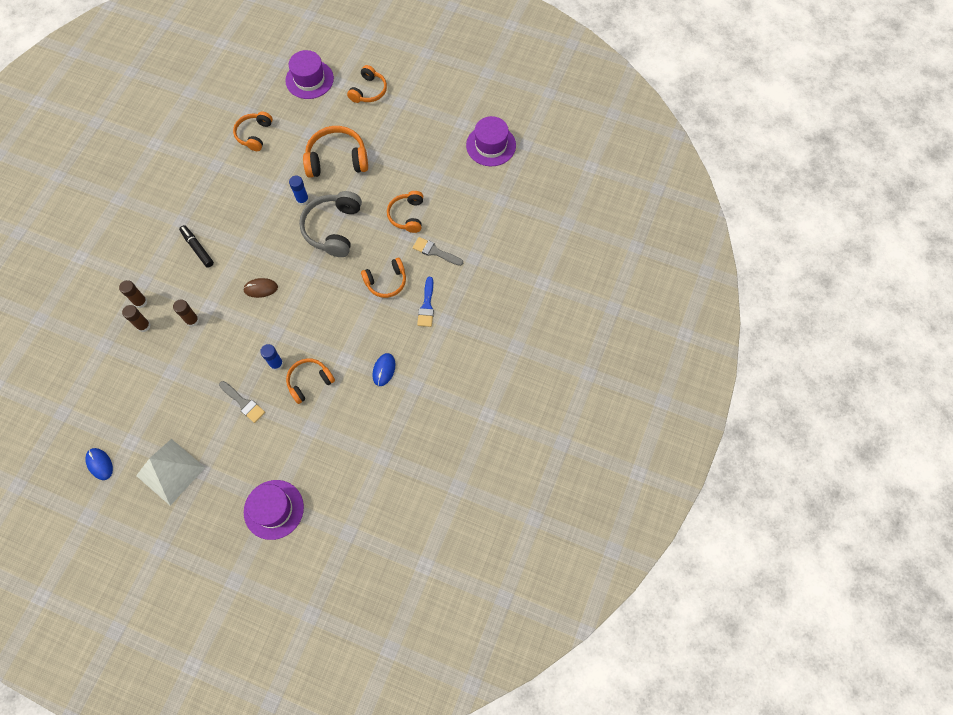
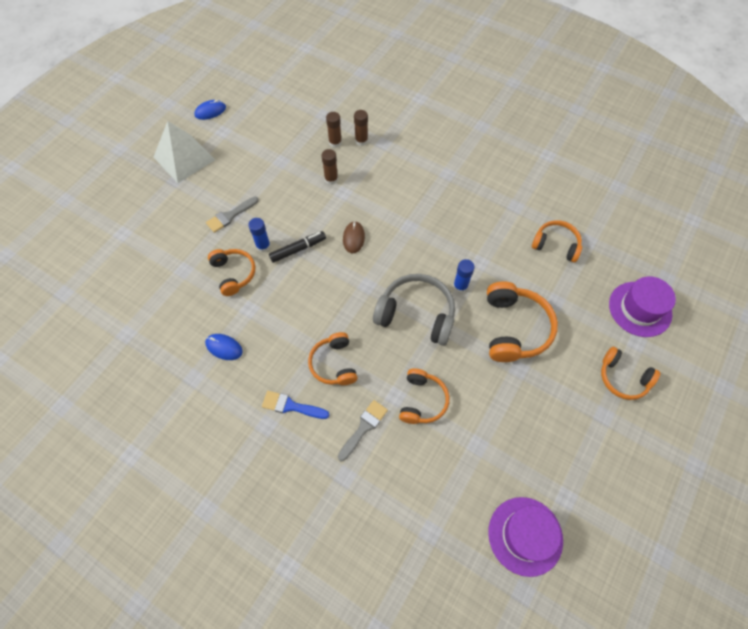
camera: 100 degrees right, 5 degrees down
black marker [179,225,214,268] -> black marker moved to [269,231,326,263]
purple hat [244,480,304,540] -> none
orange headphones [387,191,423,233] -> orange headphones turned 90 degrees clockwise [399,368,449,424]

